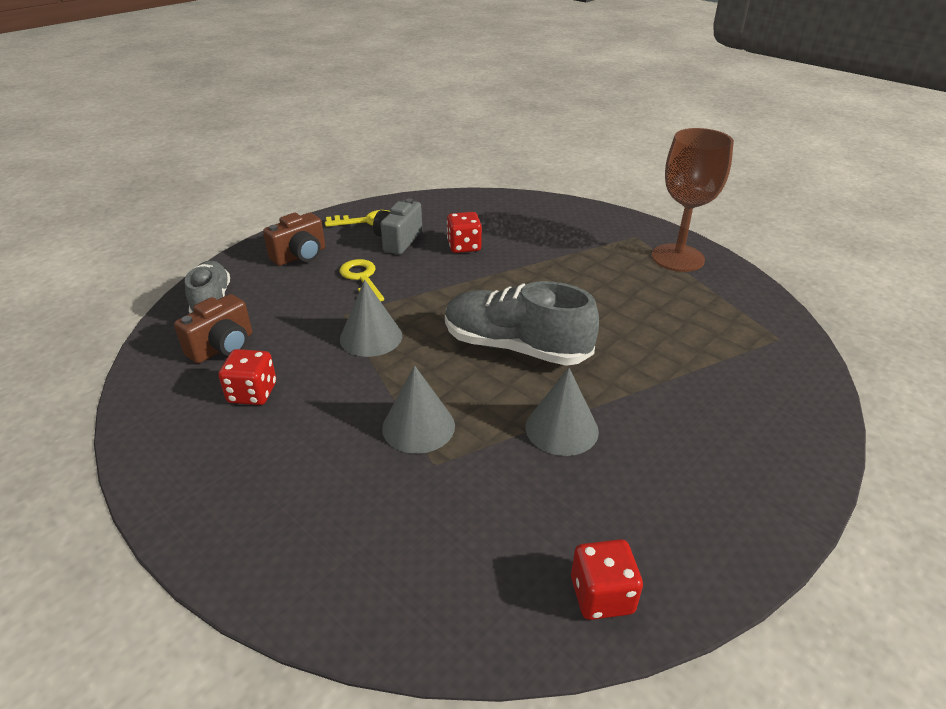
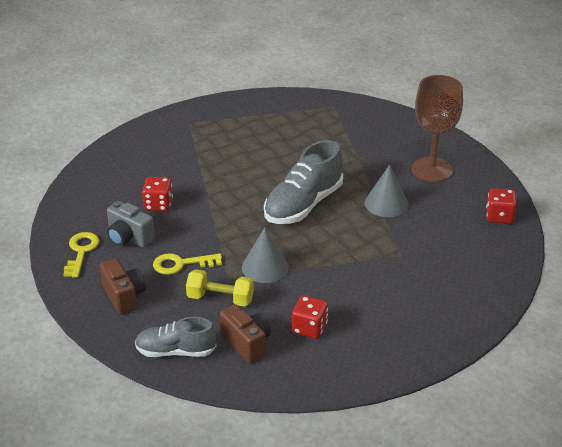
camera: 75 degrees left, 0 degrees up
grey cone [382,366,455,454] -> none
brown goblet [652,128,734,272] -> brown goblet moved to [411,75,463,182]
none -> yellow dumbbell [186,269,254,307]

